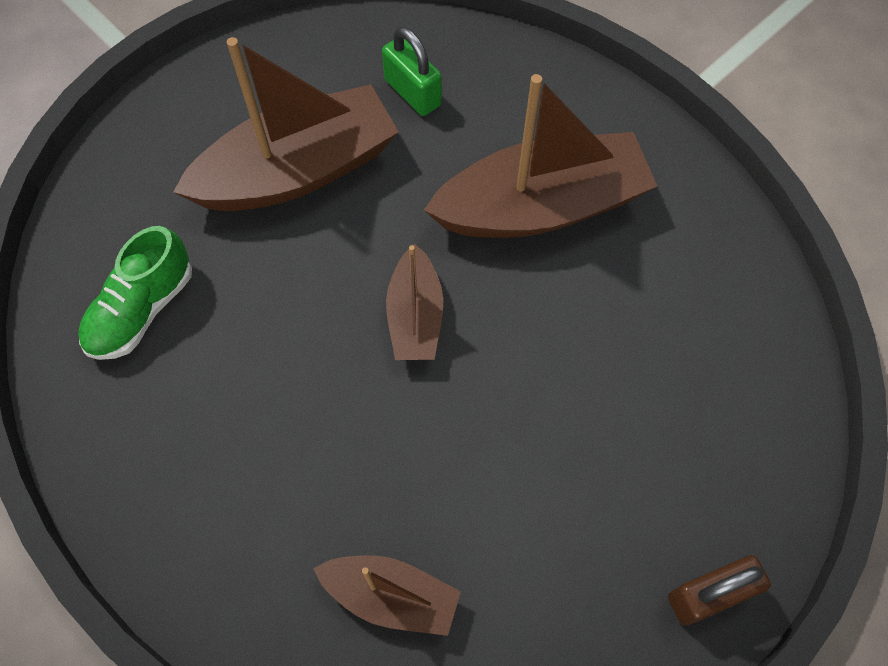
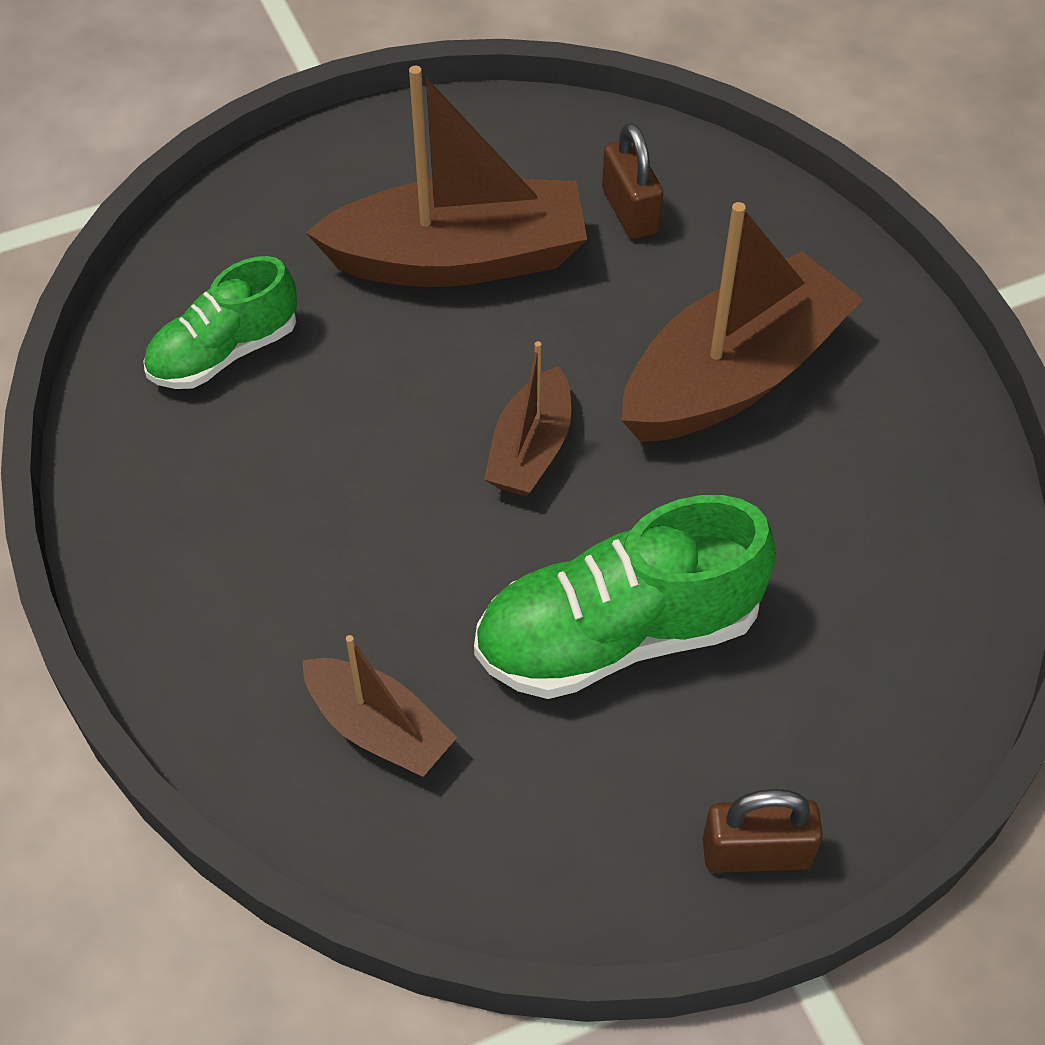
camera: 20 degrees right, 10 degrees down
green padlock [382,27,442,116] -> brown padlock [602,123,663,239]
brown boat [424,74,657,238] -> brown boat turned 45 degrees counterclockwise [621,202,863,442]
none -> green shoe [474,495,776,699]

